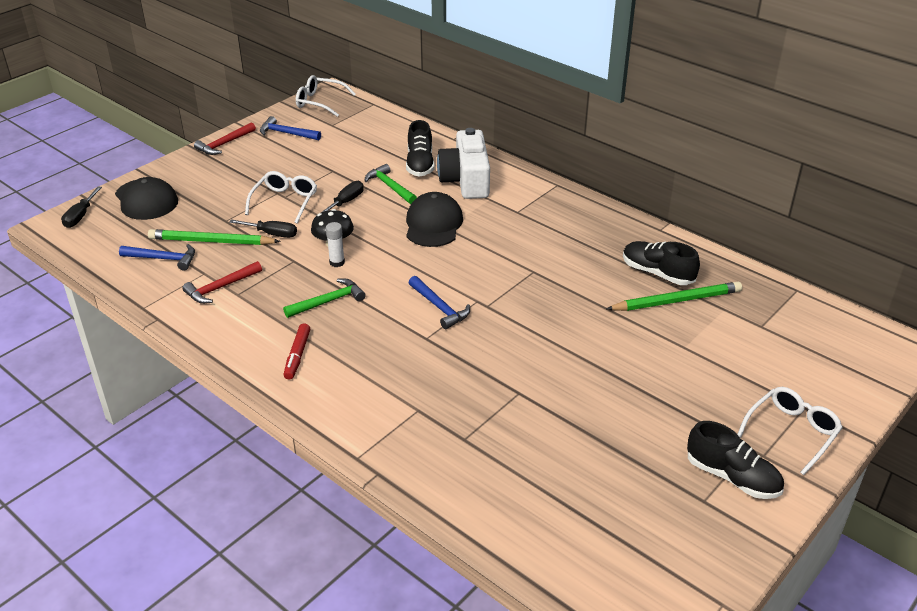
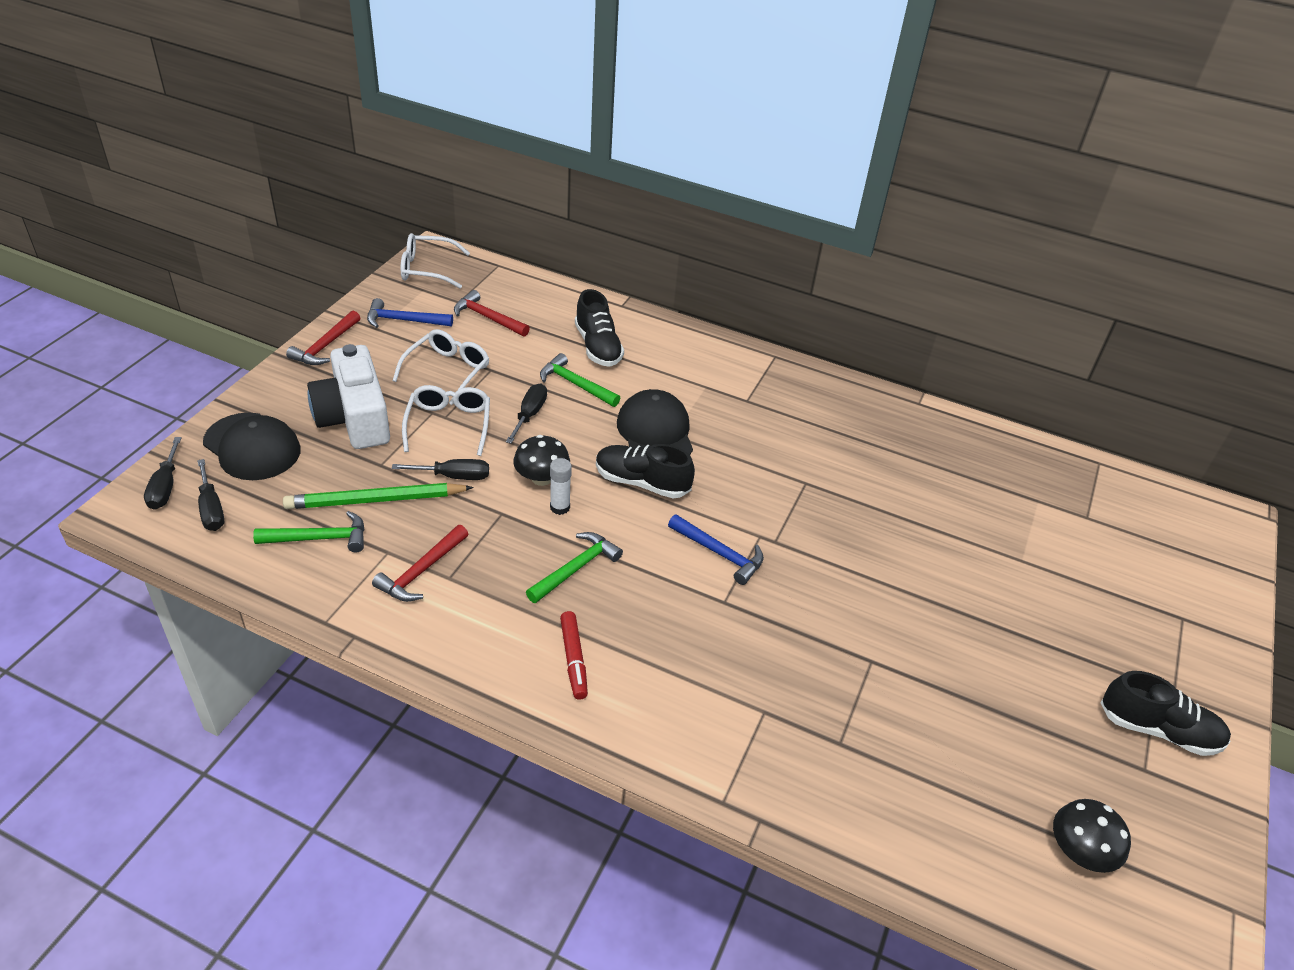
camera: 20 degrees left, 5 degrees up
blue hammer [119,244,195,271] -> green hammer [253,511,365,553]
white camera [437,128,490,199] -> white camera moved to [307,344,390,449]
green pencil [606,282,742,311] -> none
black shoe [623,241,700,285] -> black shoe moved to [596,444,695,498]
white glasses [737,387,843,475] -> white glasses moved to [393,329,489,405]
none -> black screwdriver [197,459,224,531]
none -> red hammer [454,290,530,337]
none -> black mushroom [1053,799,1131,873]

